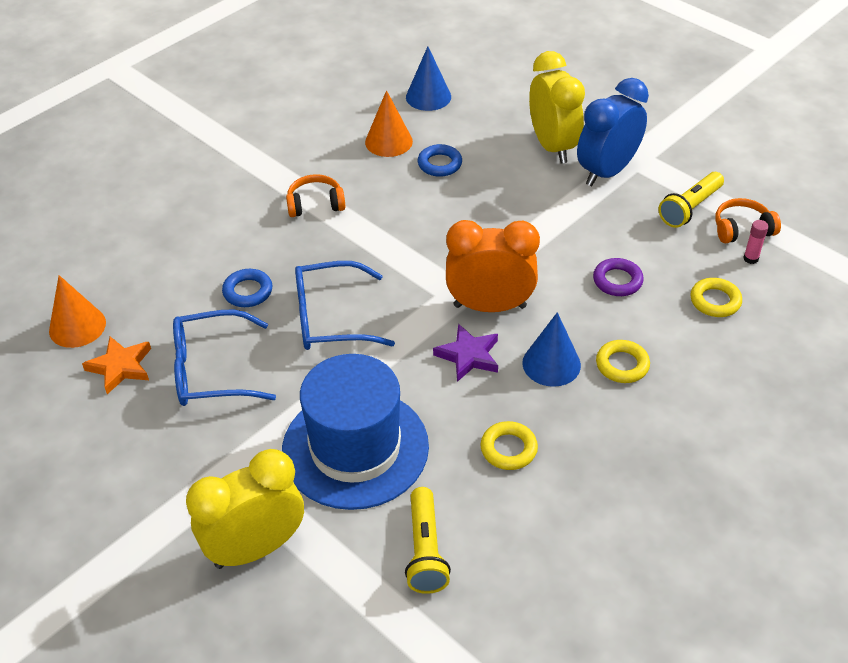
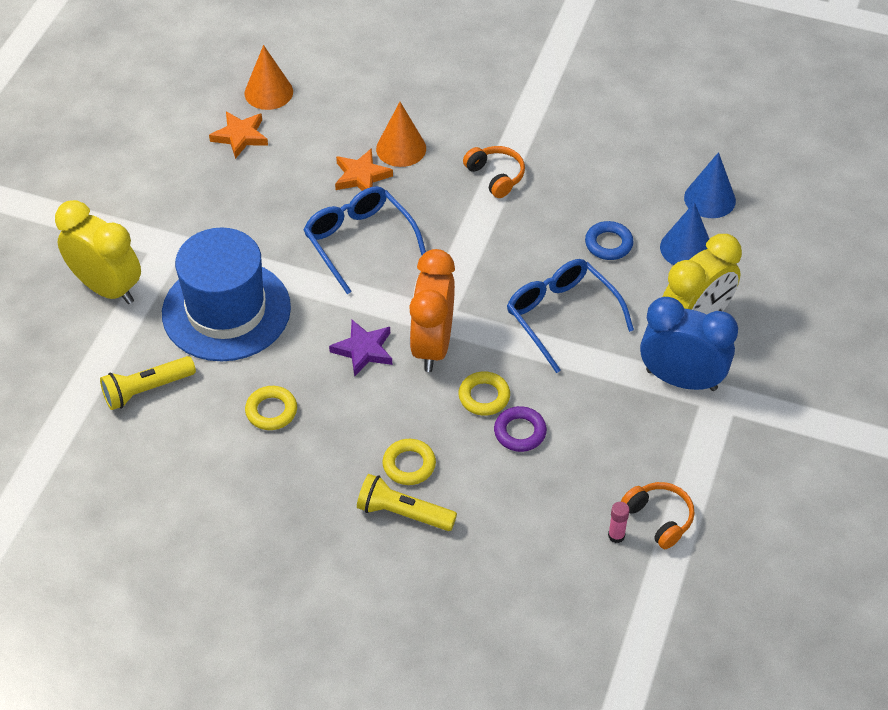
camera: 65 degrees right, 5 degrees up
blue glasses [173,310,276,406] -> blue glasses moved to [507,259,634,373]
blue ring [222,269,272,307] -> orange star [335,148,393,191]
orange cone [365,90,413,157] -> orange cone moved to [376,102,426,167]
orange clock [446,220,540,312] -> orange clock turned 150 degrees counterclockwise [409,249,455,372]
blue cone [522,312,581,387] -> blue cone moved to [660,202,709,265]
yellow flashlight [658,172,724,228] -> yellow flashlight moved to [357,474,457,531]
yellow ring [690,278,742,317] -> yellow ring moved to [459,371,510,416]

